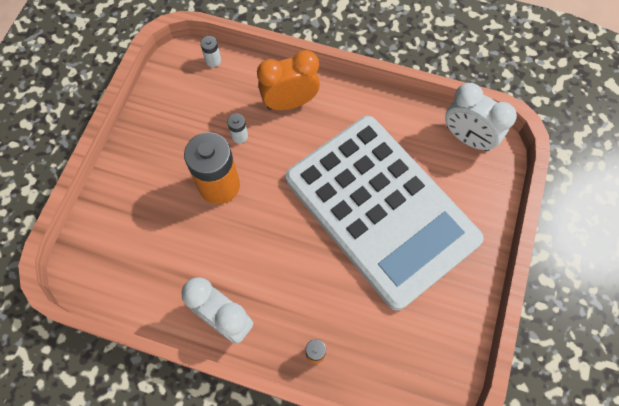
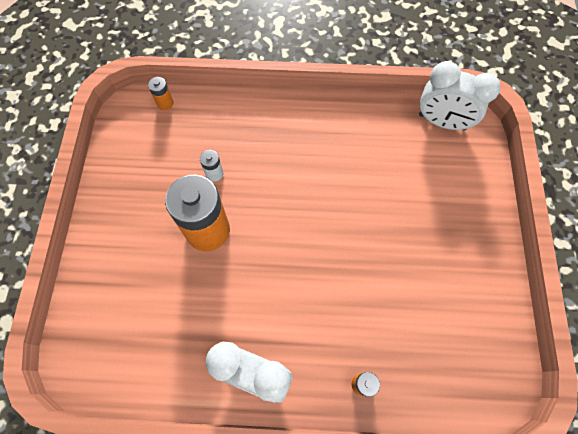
camera: 15 degrees left, 0 degrees up
white battery [200,36,221,67] -> orange battery [148,77,174,110]
orange clock [257,50,320,110] -> none
white calculator [286,116,484,311] -> none

